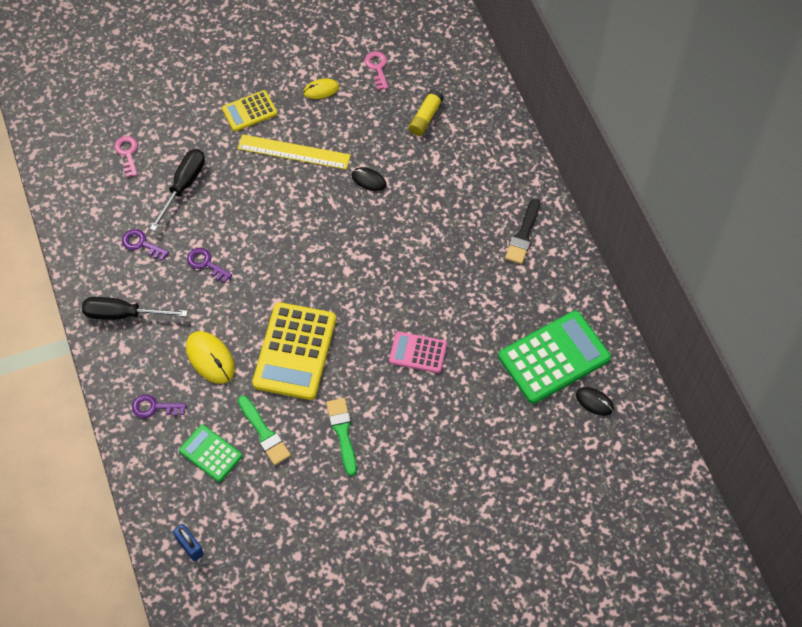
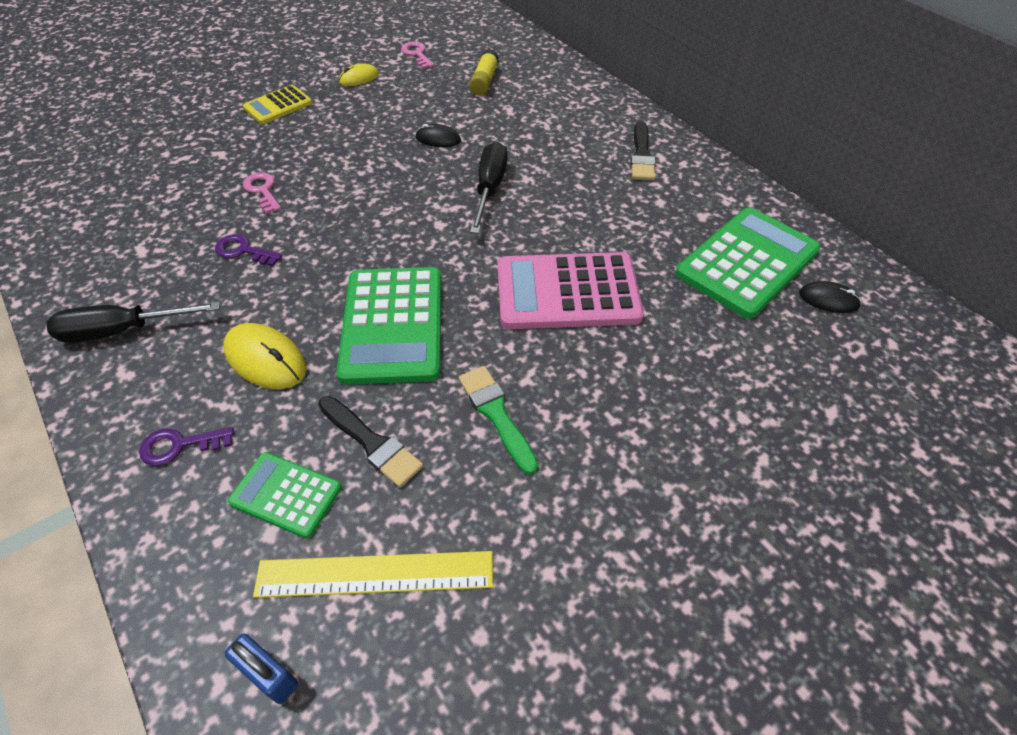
camera: 15 degrees left, 10 degrees down
pink key [114,136,138,177] -> pink key moved to [243,173,281,214]
purple key [122,229,169,261] -> none
black screwdriver [150,149,205,231] -> black screwdriver moved to [470,142,508,234]
yellow ruler [238,134,351,170] -> yellow ruler moved to [253,551,494,598]
green brush [238,396,291,465] -> black brush [318,396,423,487]
yellow calculator [252,302,336,400] -> green calculator [336,267,442,385]
pink calculator [389,332,447,373] -> pink calculator [498,252,644,329], size x1.82

